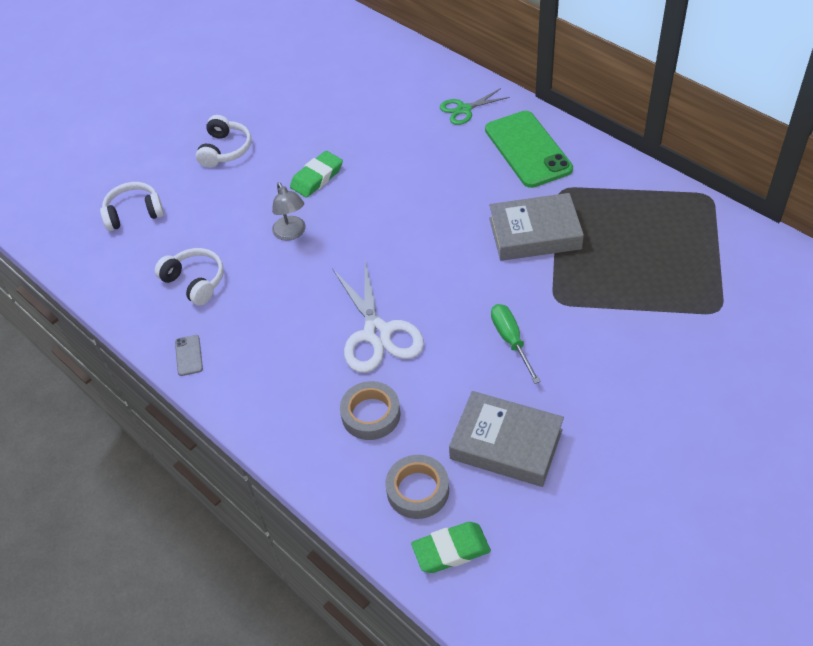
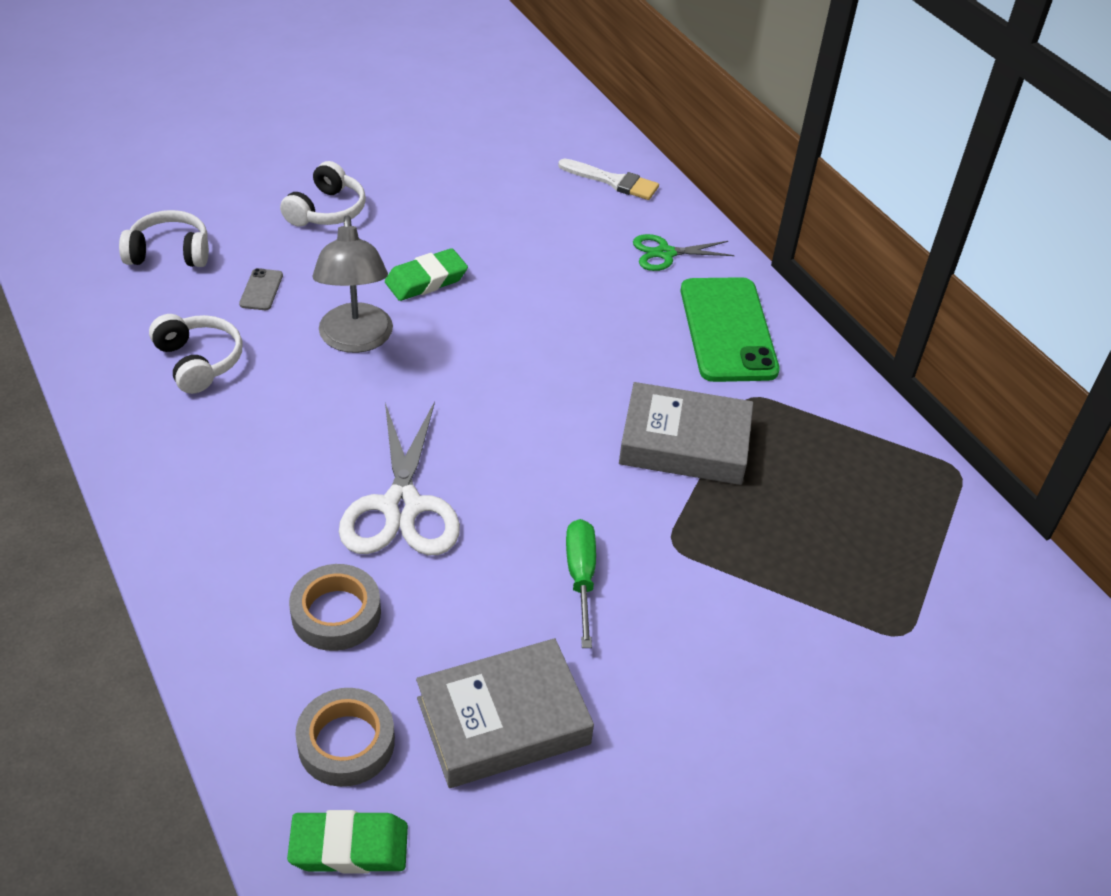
camera: 10 degrees right, 5 degrees down
grey phone [175,335,203,376] -> grey phone moved to [239,268,283,310]
grey lamp [272,182,306,241] -> grey lamp [313,215,393,353], size x1.53
grey book [449,391,564,487] -> grey book turned 60 degrees counterclockwise [416,638,594,788]
none -> white brush [558,158,659,200]

